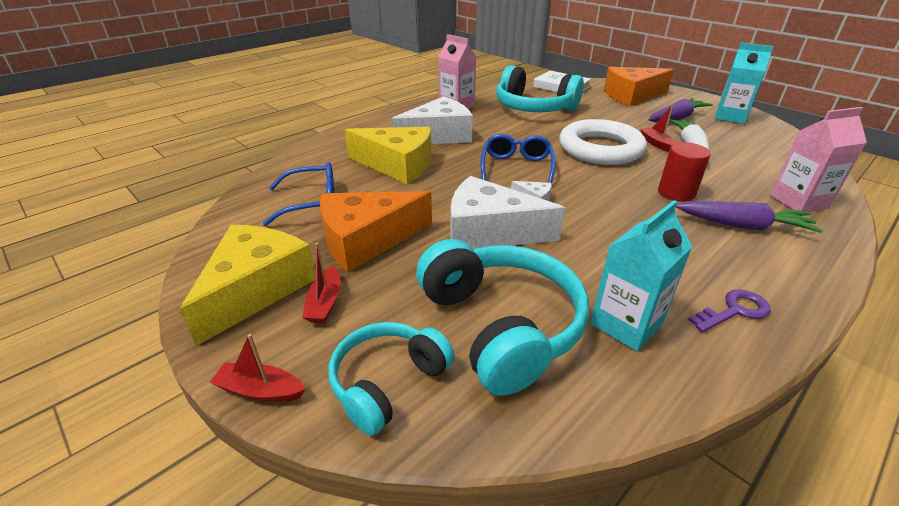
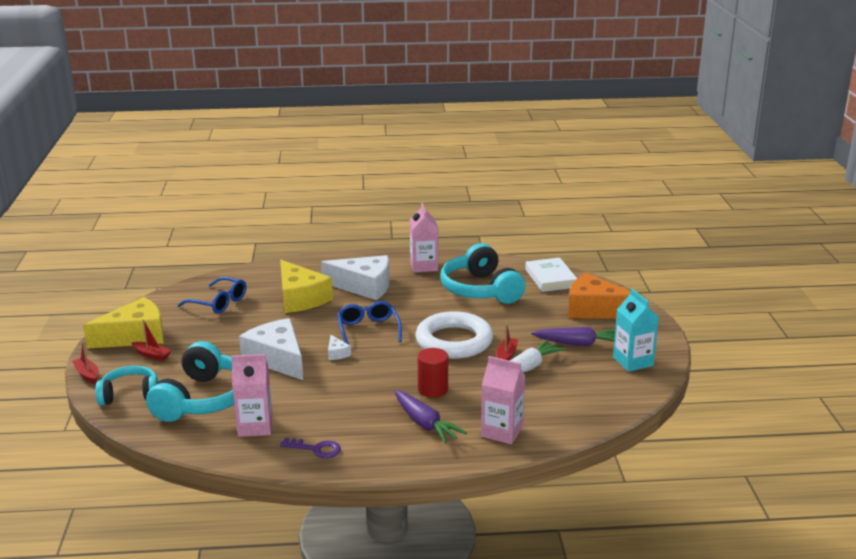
camera: 40 degrees right, 10 degrees down
red boat [302,243,341,323] -> red boat turned 105 degrees counterclockwise [132,319,172,361]
orange cheese [320,191,432,272] -> none
blue glasses [481,134,556,183] -> blue glasses turned 60 degrees counterclockwise [337,301,402,344]
turquoise carton [590,200,692,351] -> pink carton [231,354,273,437]

